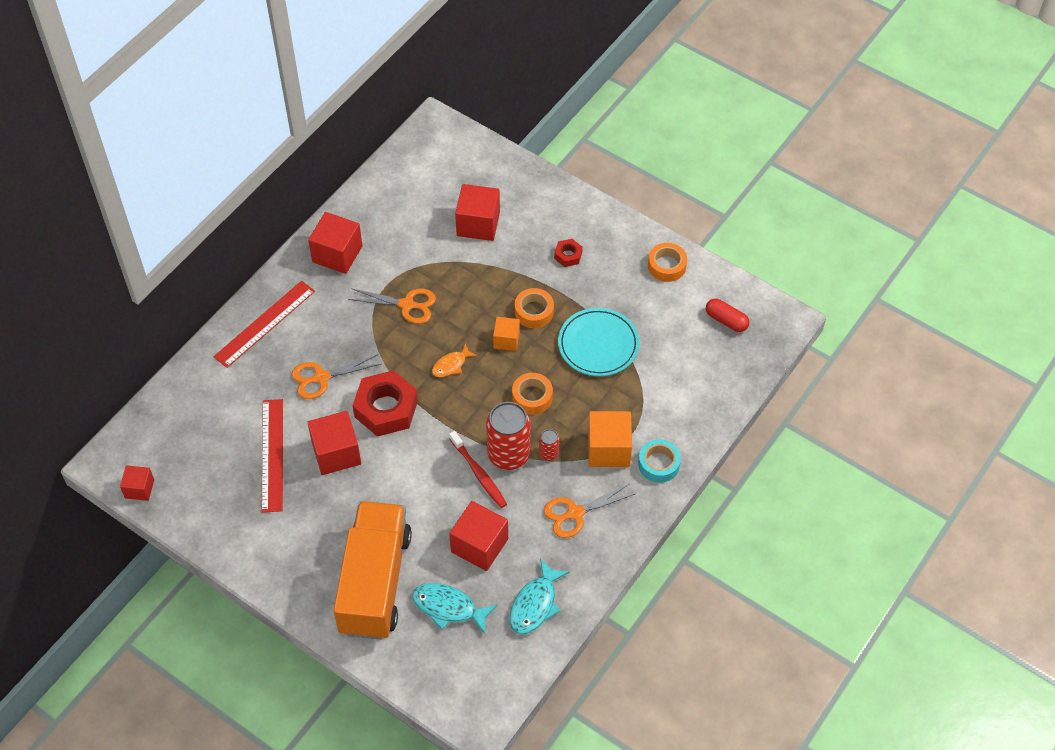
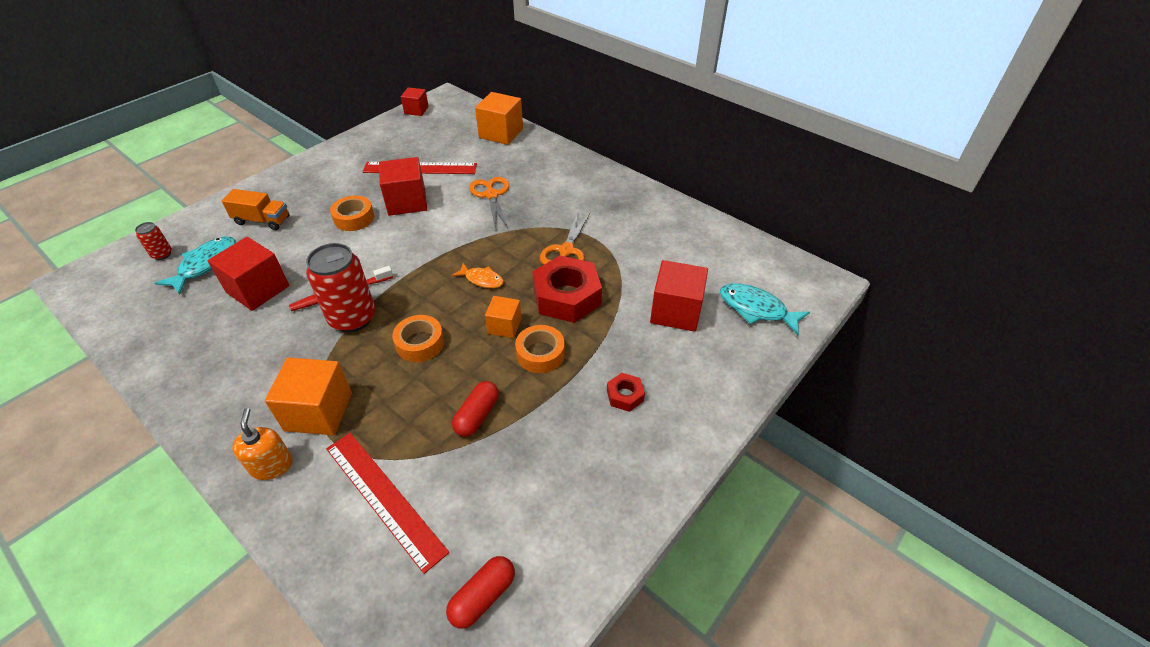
camera: 95 degrees right, 10 degrees down
red ruler [213,281,315,368] -> red ruler moved to [326,433,449,574]
red cube [308,212,363,274] -> none
orange truck [333,501,412,640] -> orange truck [222,189,289,230], size x0.45
red nut [353,370,418,437] -> red nut moved to [532,255,602,323]
orange fish [432,343,477,377] -> orange fish turned 150 degrees clockwise [452,263,504,288]
turquoise fish [510,558,570,635] -> turquoise fish moved to [720,283,810,335]
red can [539,429,560,461] -> red can moved to [135,222,172,260]
orange scissors [544,484,635,538] -> none
turquoise plate [558,308,639,376] -> red capsule [452,381,499,437]
turquoise tape [638,439,681,483] -> orange soap dispenser [232,408,293,480]
orange tape [648,243,687,282] -> orange tape moved to [330,195,374,231]
none -> orange cube [475,92,523,145]

